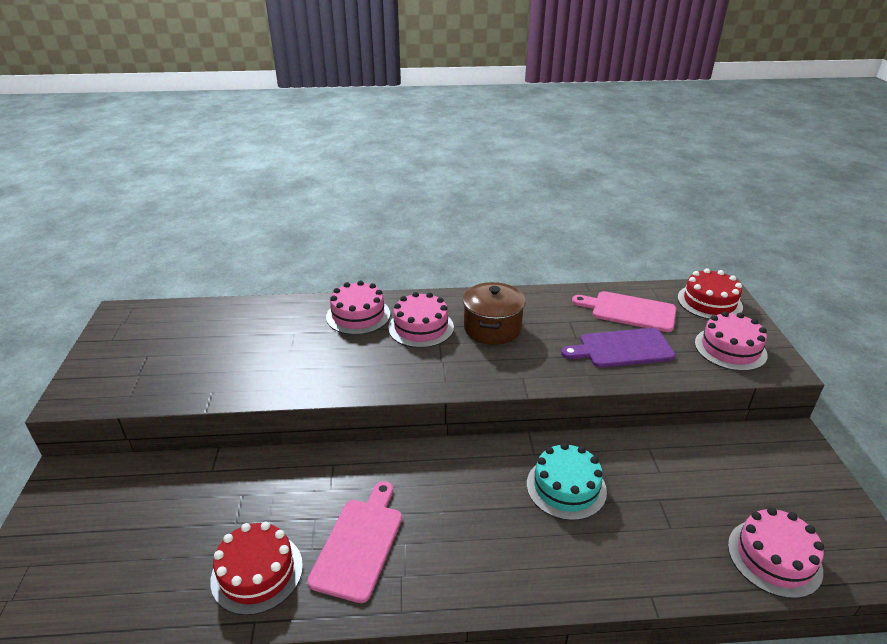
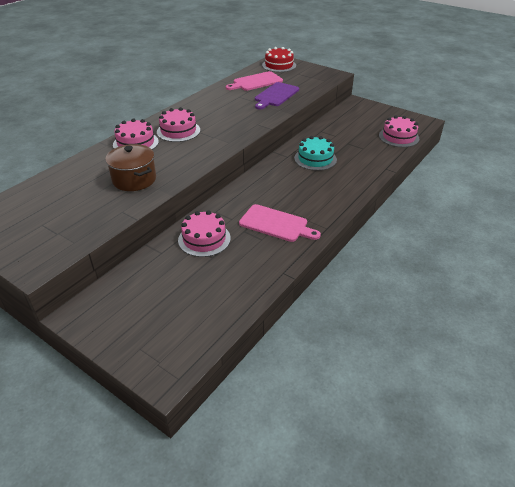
camera: 50 degrees left, 5 degrees up
red cake [210,522,303,615] -> none
pink cutting board [307,481,402,603] -> pink cutting board turned 150 degrees clockwise [239,204,321,242]
brown pot [463,282,526,345] -> brown pot moved to [106,144,156,191]
pink cake [695,311,768,371] -> pink cake moved to [178,210,231,257]

